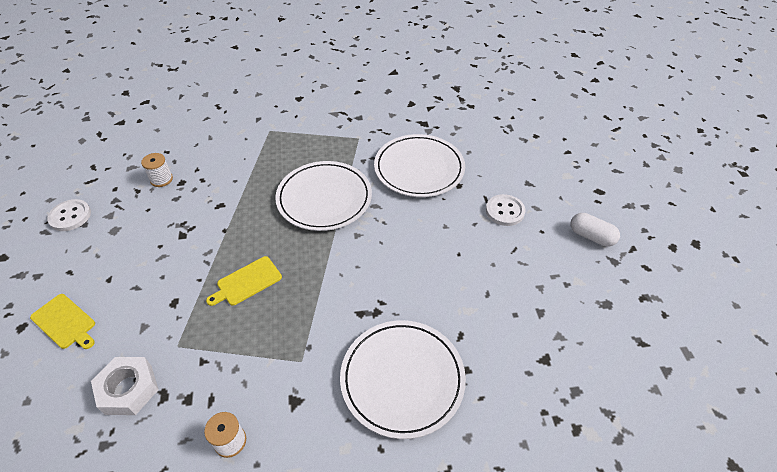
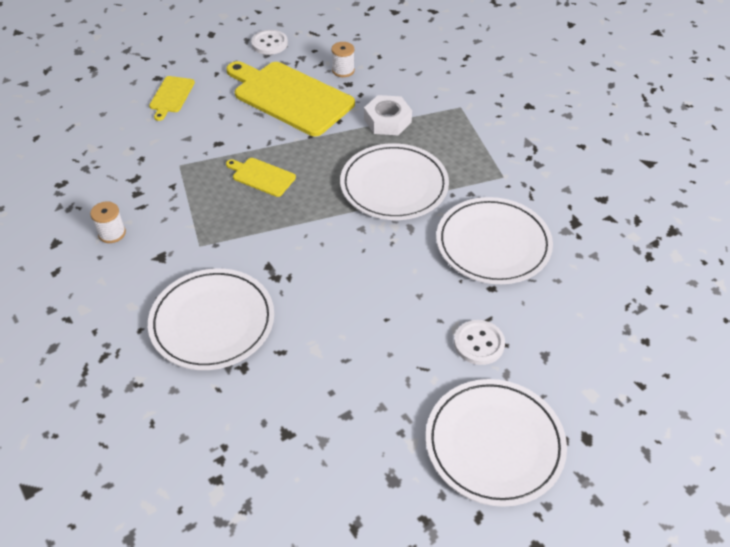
camera: 65 degrees right, 0 degrees up
white nut [91,357,159,415] -> white nut moved to [364,95,412,135]
white capsule [571,213,620,247] -> white plate [426,379,567,507]
none -> yellow cutting board [226,61,355,136]

